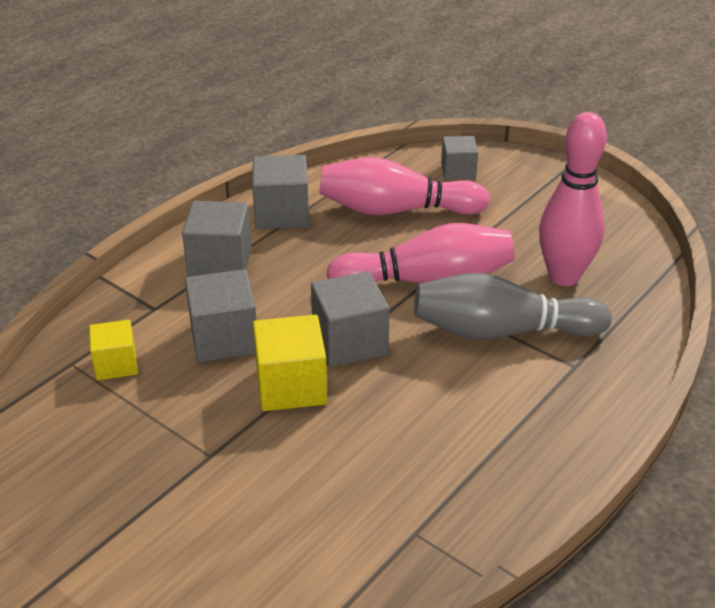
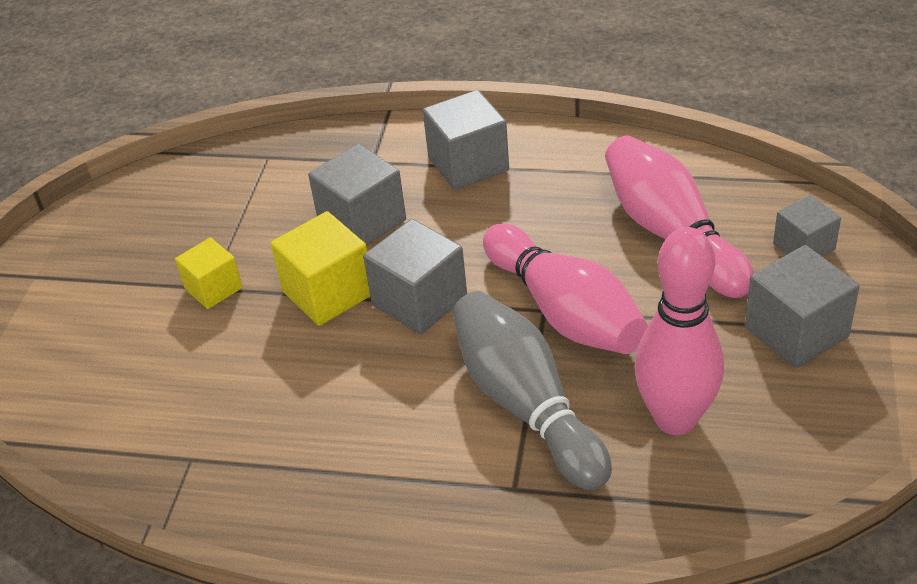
camera: 65 degrees right, 5 degrees up
yellow cube [89,320,138,380] -> yellow cube moved to [175,238,243,309]
grey cube [252,155,309,229] -> grey cube moved to [745,245,860,368]

